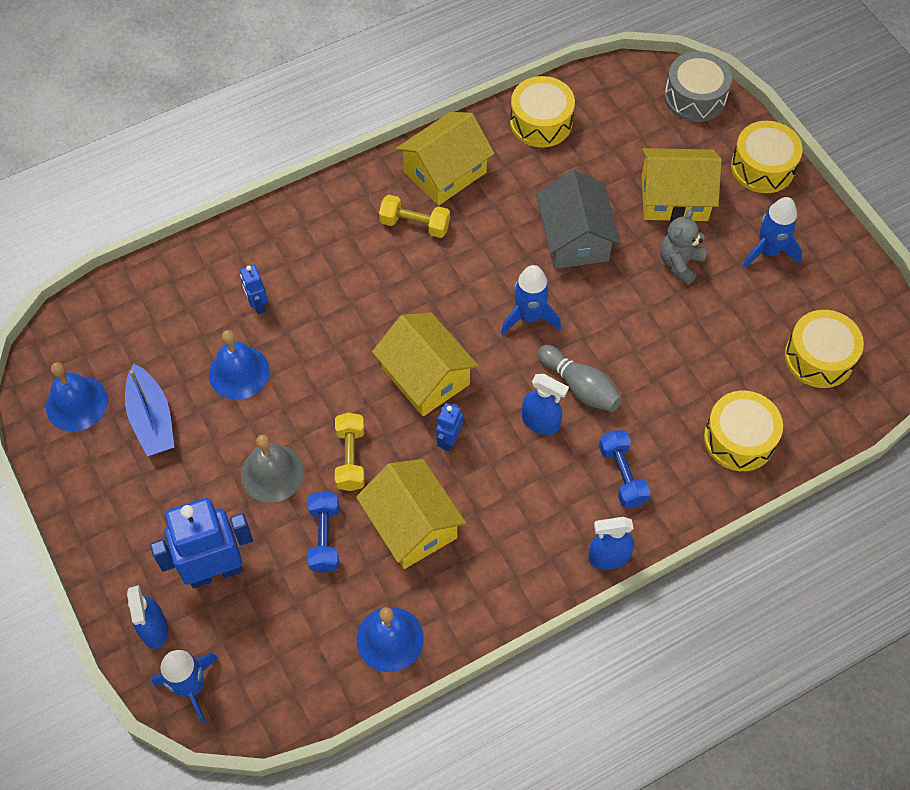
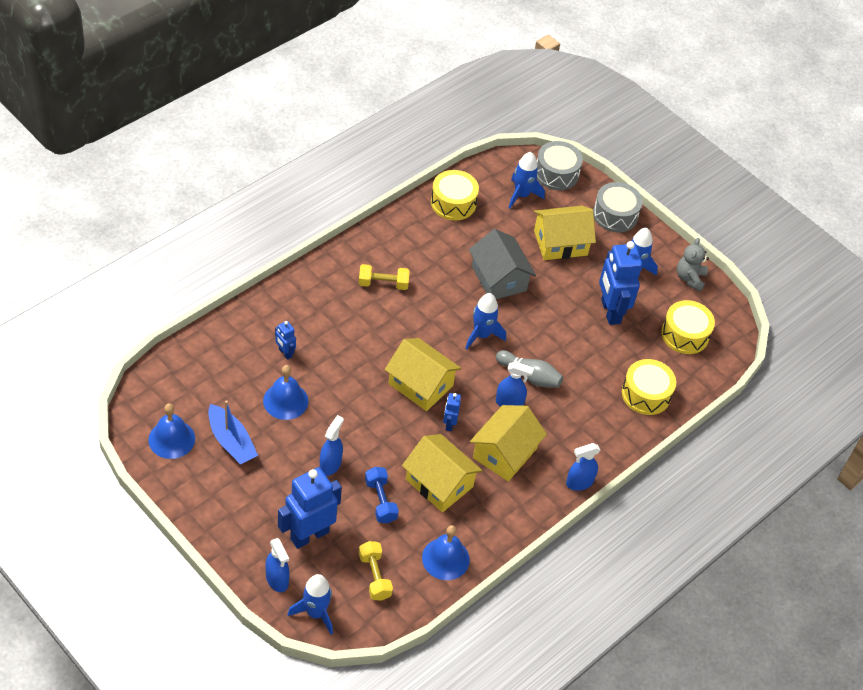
camera: 20 degrees left, 10 degrees down
grey bell [241,435,304,503] -> blue spray bottle [320,415,344,476]
yellow dumbbell [335,412,365,491] -> yellow dumbbell moved to [359,541,393,601]
yellow house [396,112,495,206] -> yellow house moved to [470,405,547,482]
blue dumbbell [599,430,651,508] -> none
grey teddy bear [660,209,707,285] -> grey teddy bear moved to [677,238,709,292]
yellow drum [731,121,803,193] -> grey drum [593,182,643,232]
none -> blue rocket [509,152,545,209]
none -> blue robot [599,241,642,325]

